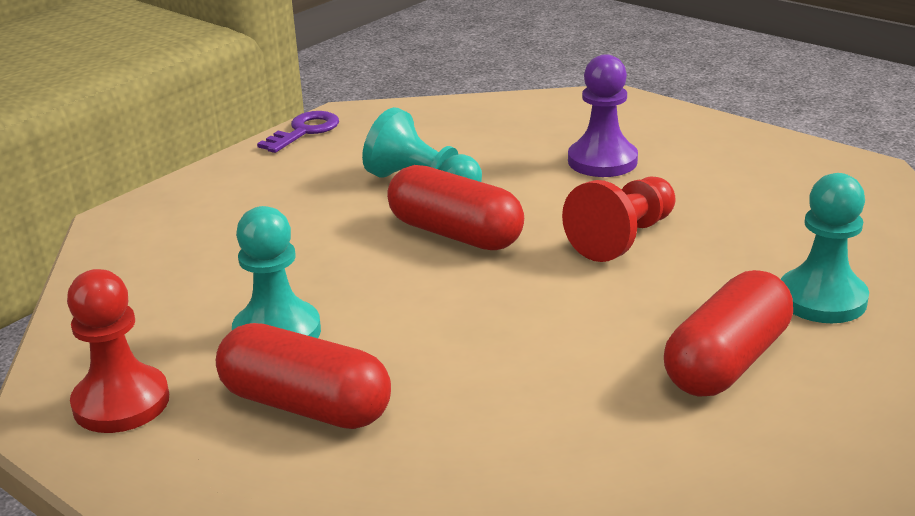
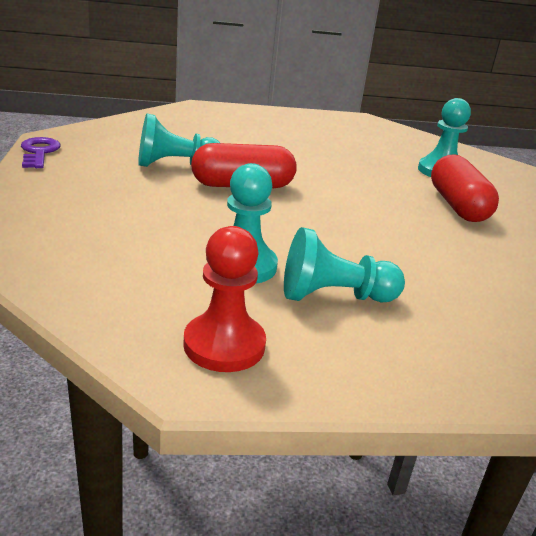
camera: 50 degrees left, 0 degrees up
red capsule [216,323,391,429] -> turquoise pawn [284,227,405,303]
red pawn [562,177,675,262] -> none
purple pawn [568,54,638,177] -> none

